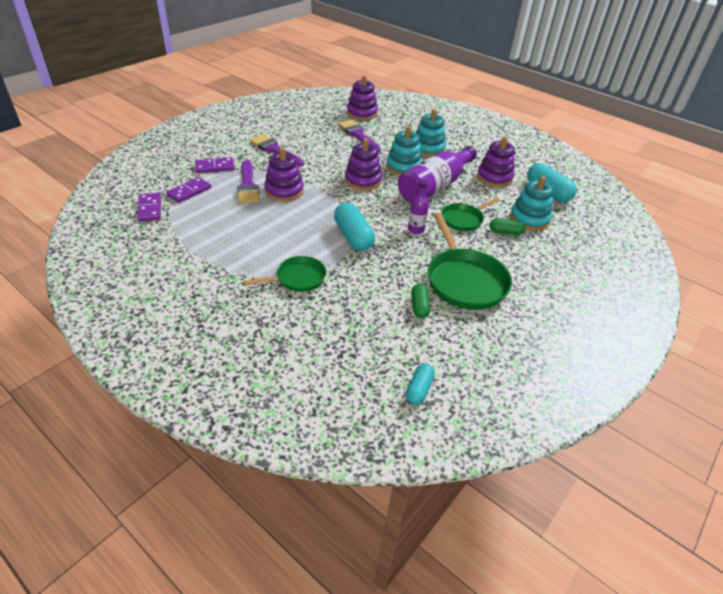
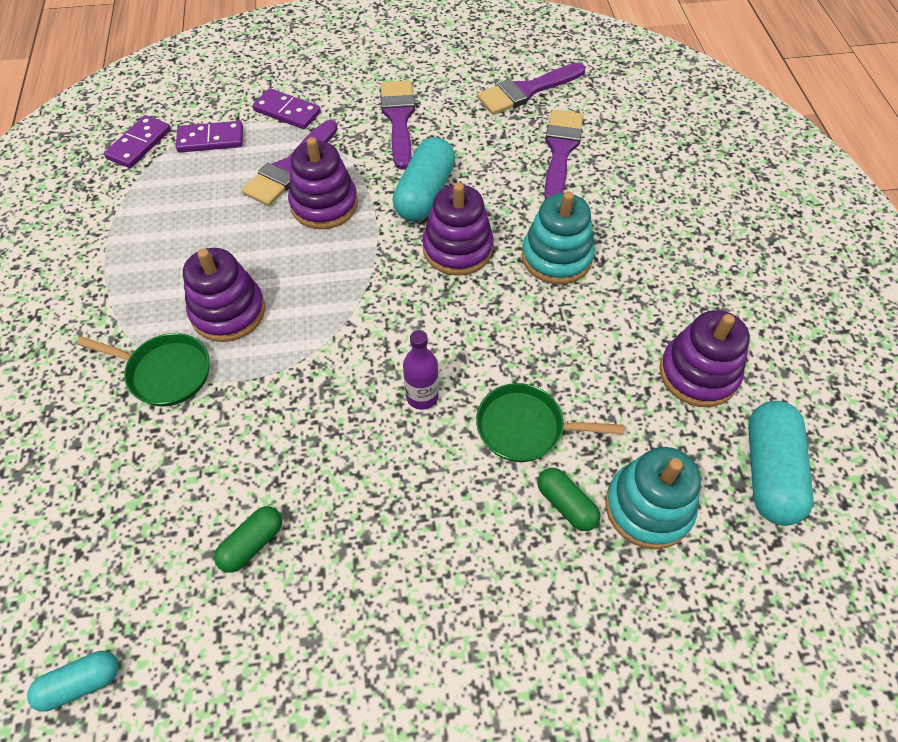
camera: 45 degrees right, 15 degrees up
turquoise capsule [334,203,375,251] -> turquoise capsule moved to [393,137,455,221]
purple stacking toy [347,75,378,120] -> purple stacking toy moved to [183,248,265,342]
purple bottle [398,146,477,203] -> none
turquoise stacking toy [416,109,446,157] -> none
green pan [427,213,512,310] -> none
none -> purple brush [477,63,585,115]

